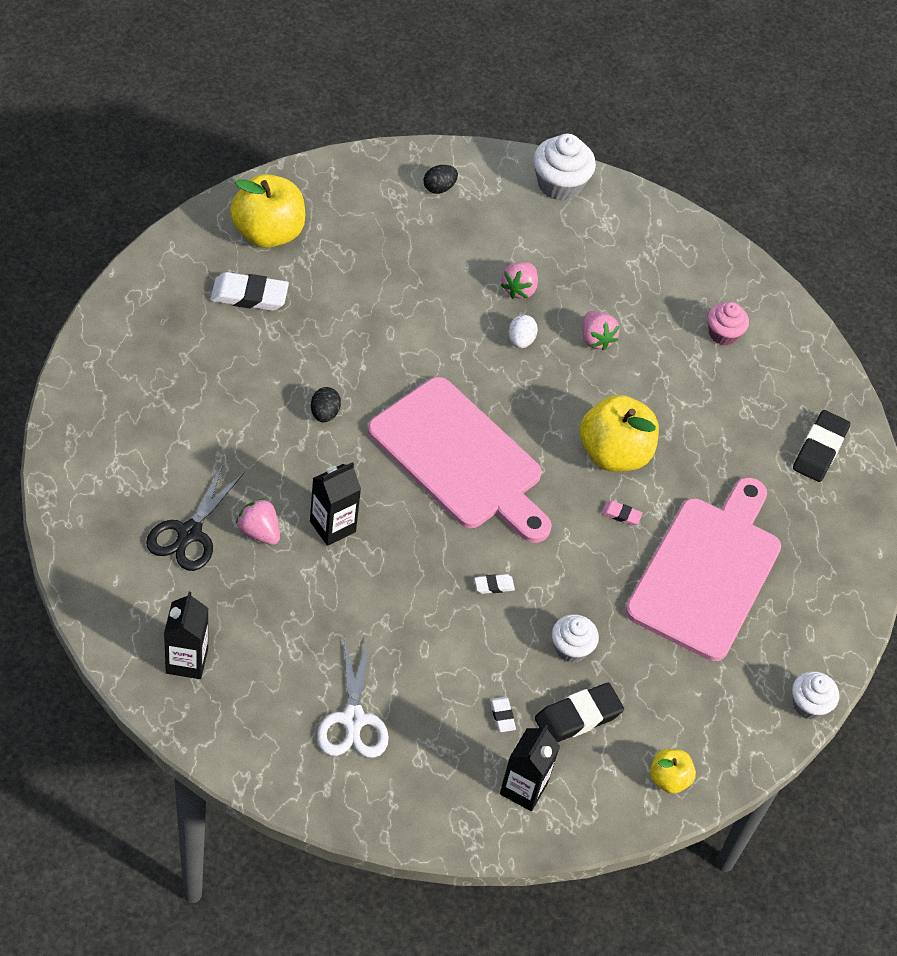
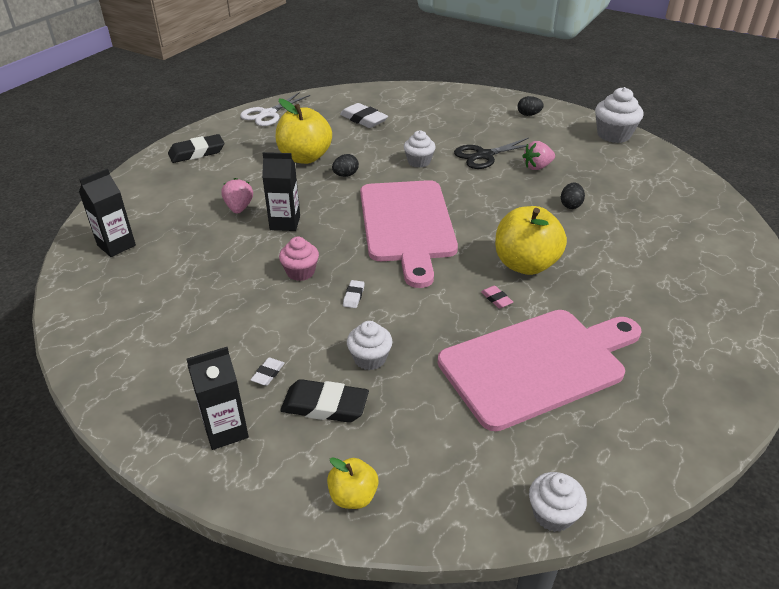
camera: 45 degrees right, 15 degrees down
black scissors [146,464,245,571] -> black scissors moved to [454,138,529,169]
yellow apple [230,174,305,248] -> yellow apple moved to [276,99,332,164]
white scissors [317,637,389,758] -> white scissors moved to [240,92,310,126]
white eraser [475,574,515,594] -> white eraser turned 75 degrees clockwise [343,280,365,308]
white egg [509,315,538,348] -> none
pink strawberry [582,311,619,351] -> black egg [561,183,585,209]
pink cupcake [707,302,749,346] -> pink cupcake moved to [279,237,319,281]
black eraser [793,410,850,482] -> black eraser moved to [168,134,224,163]
none -> white cupcake [404,130,436,168]

